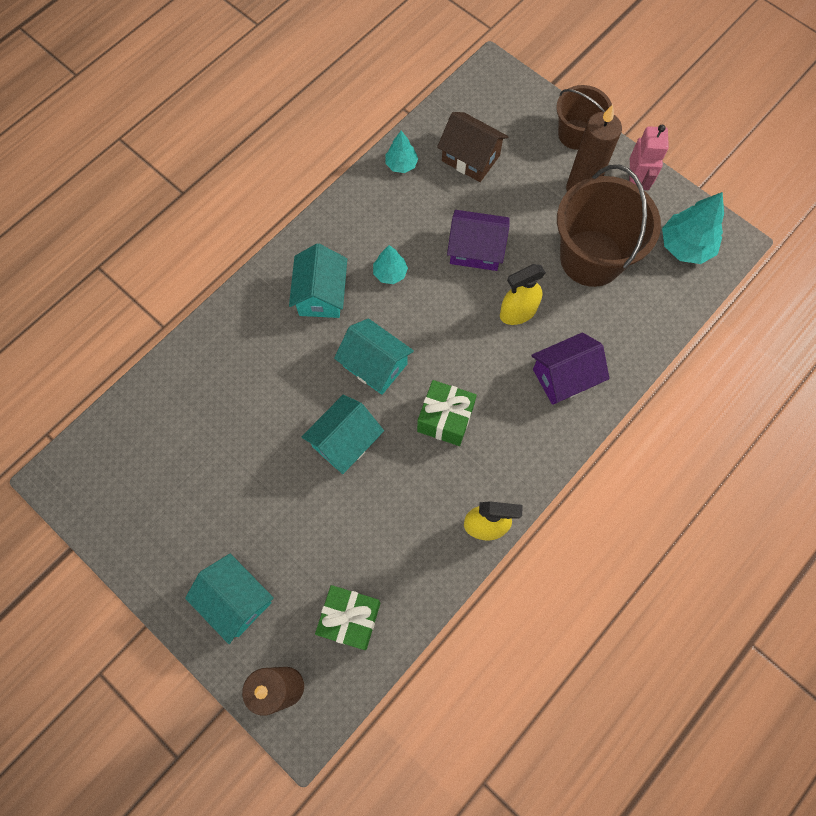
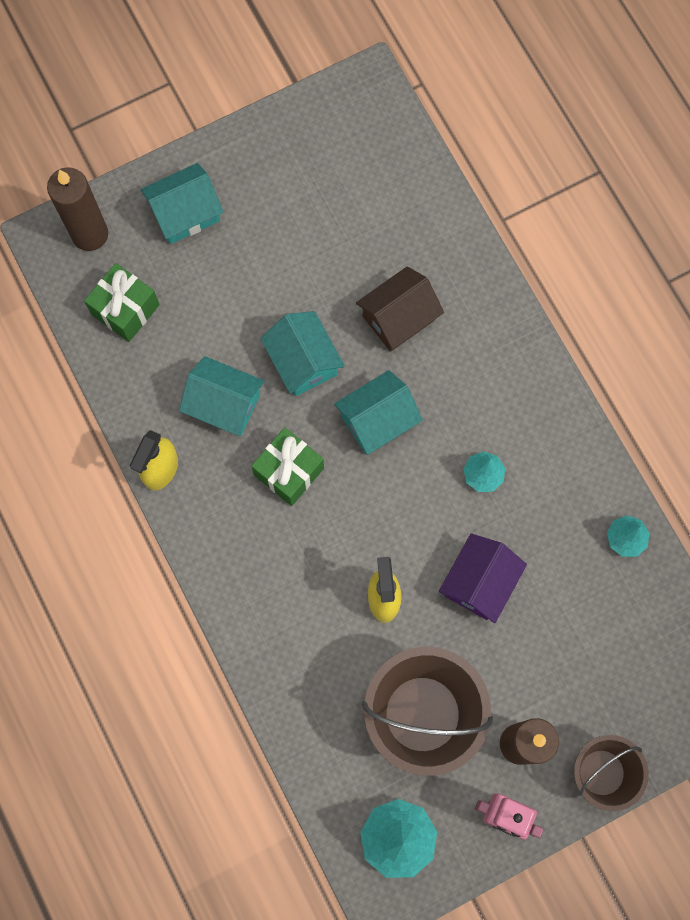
camera: 110 degrees right, 5 degrees up
turquoise house [289,243,347,318] -> turquoise house moved to [179,356,264,436]
brown house [437,112,508,182] -> brown house moved to [356,266,444,352]
purple house [531,332,609,405] -> none

